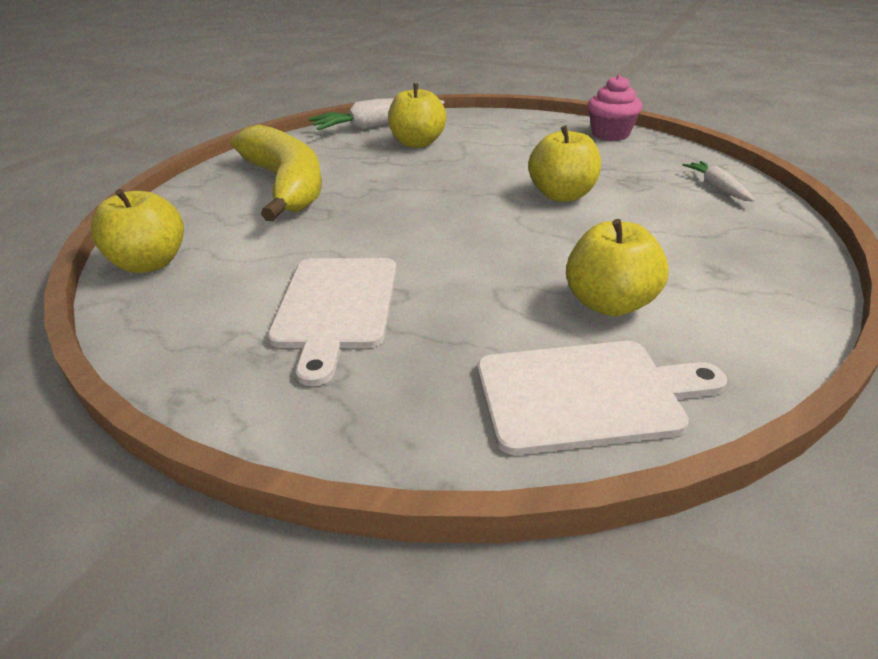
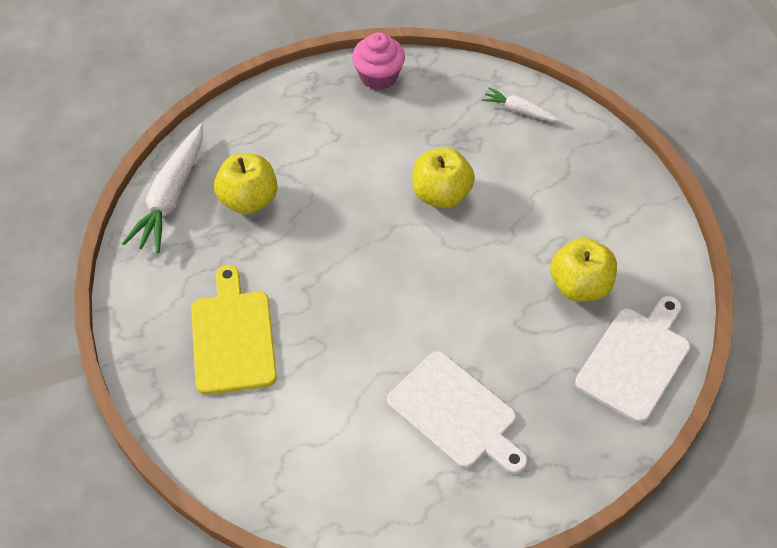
camera: 50 degrees left, 20 degrees up
yellow apple [91,189,184,273] -> none
yellow banana [231,124,322,221] -> yellow cutting board [191,265,277,395]

